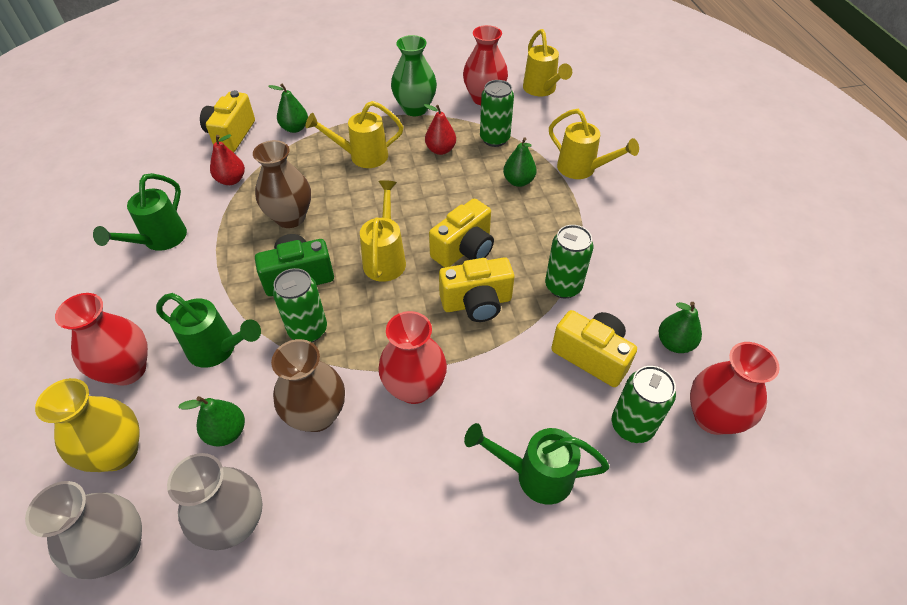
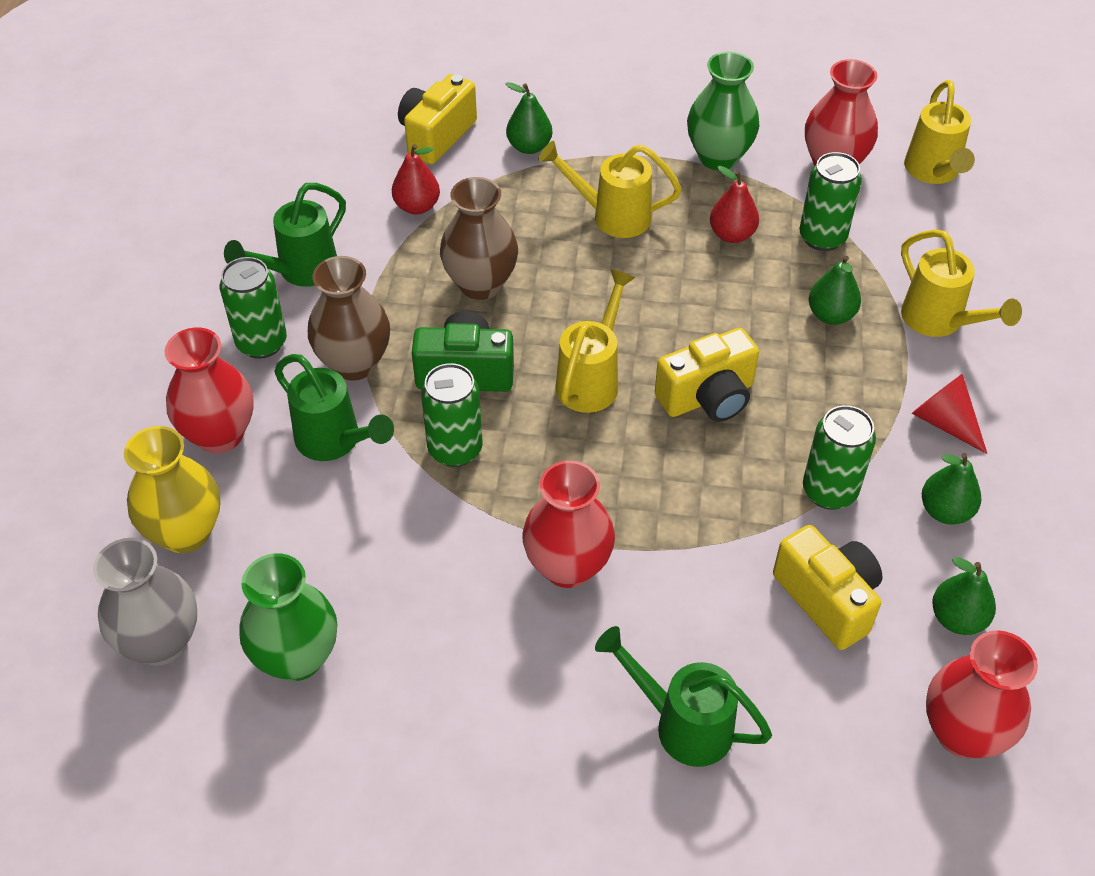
camera: 20 degrees right, 0 degrees up
grey vase [167,453,263,550] -> green vase [239,553,337,681]
green pear [178,396,245,446] -> green pear moved to [922,453,981,524]
brown vase [271,339,345,432] -> brown vase moved to [308,256,390,381]
yellow camera [439,257,514,322] -> none
green can [612,366,676,443] -> green can moved to [220,257,287,359]
none -> red cone [911,374,987,454]

